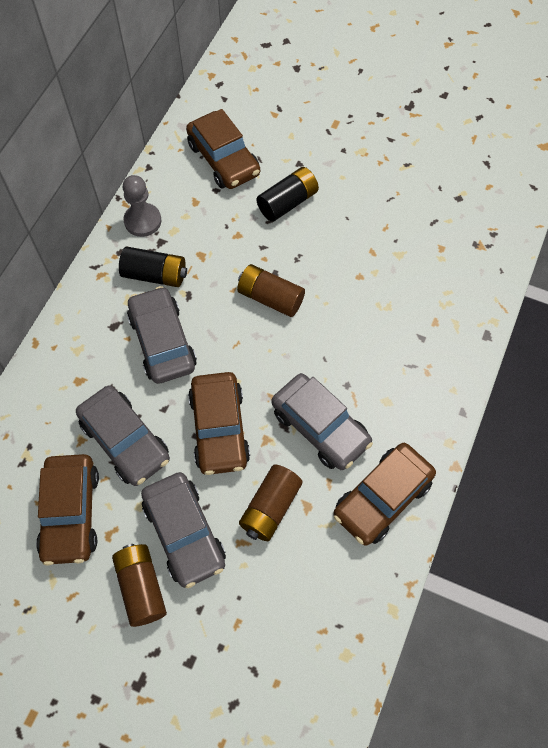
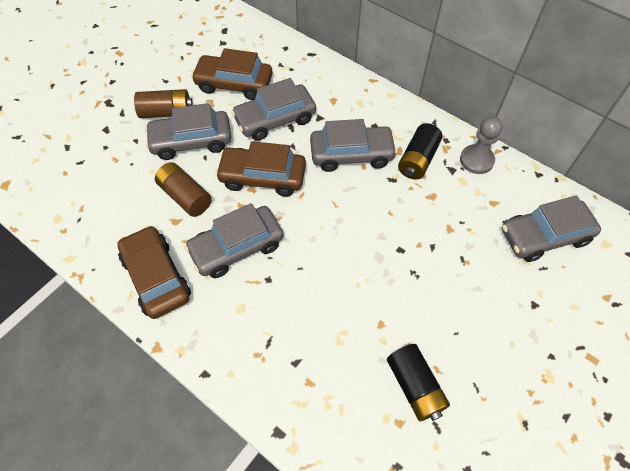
camera: 105 degrees right, 5 degrees down
brown car [186,109,260,189] -> grey car [502,195,601,262]
brown battery [237,264,305,317] -> none
black battery [256,167,319,222] -> black battery moved to [387,344,450,421]

